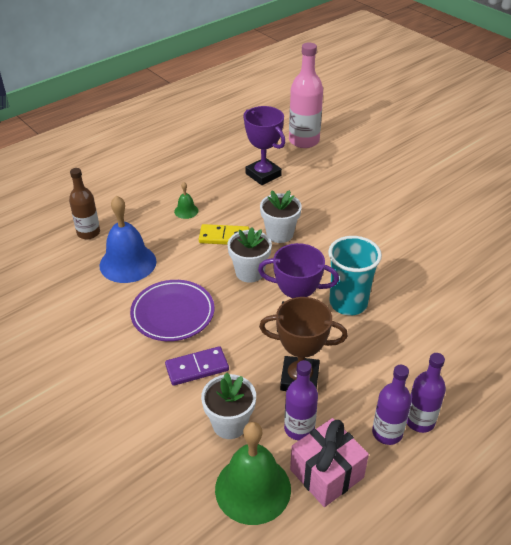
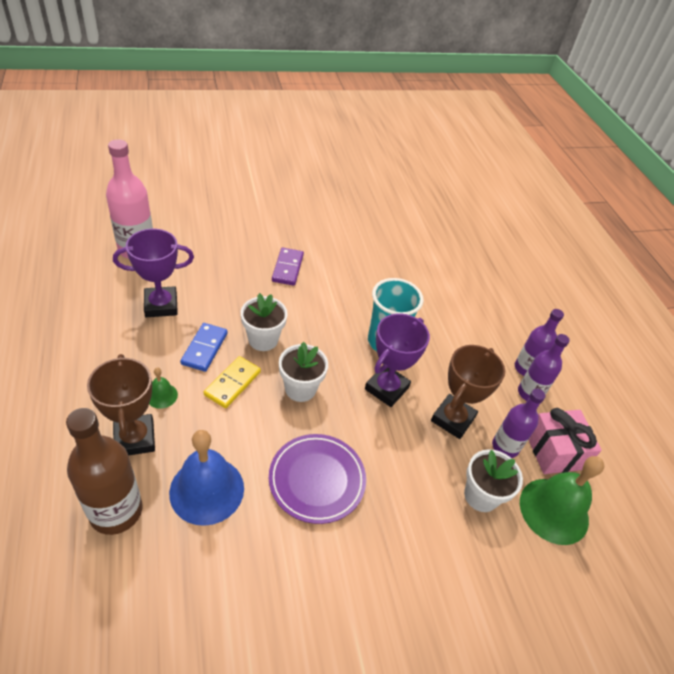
camera: 70 degrees left, 5 degrees up
brown bottle [69,168,100,239] -> brown bottle [66,408,142,535], size x1.56
purple domino [165,346,229,386] -> purple domino moved to [272,248,304,286]
none -> brown trophy [87,354,155,456]
none -> blue domino [180,323,228,372]

